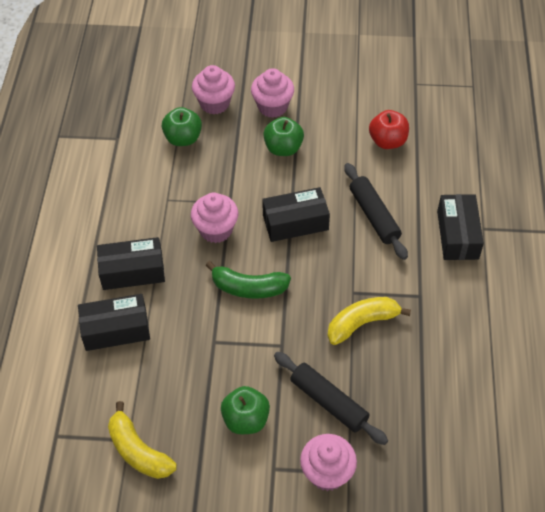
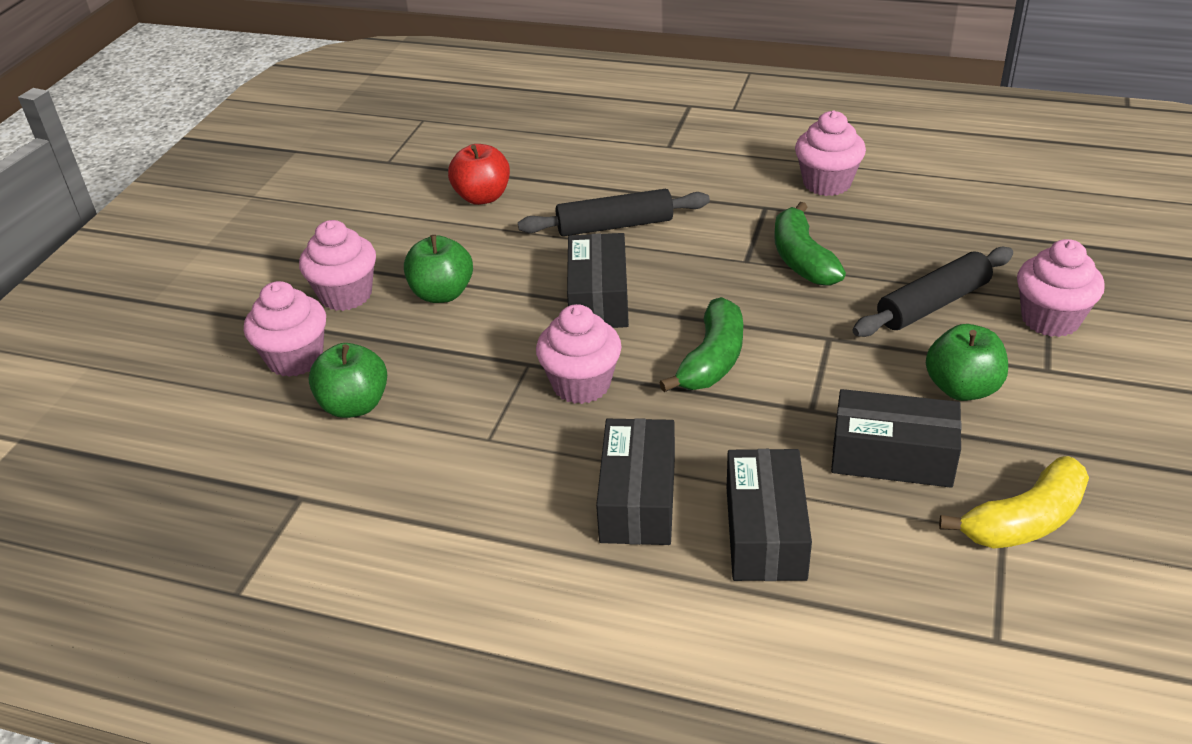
camera: 75 degrees left, 15 degrees down
yellow banana [327,297,411,345] -> green banana [774,202,846,286]
black box [437,194,484,260] -> black box moved to [831,389,962,488]
none -> pink cupcake [795,111,866,196]

